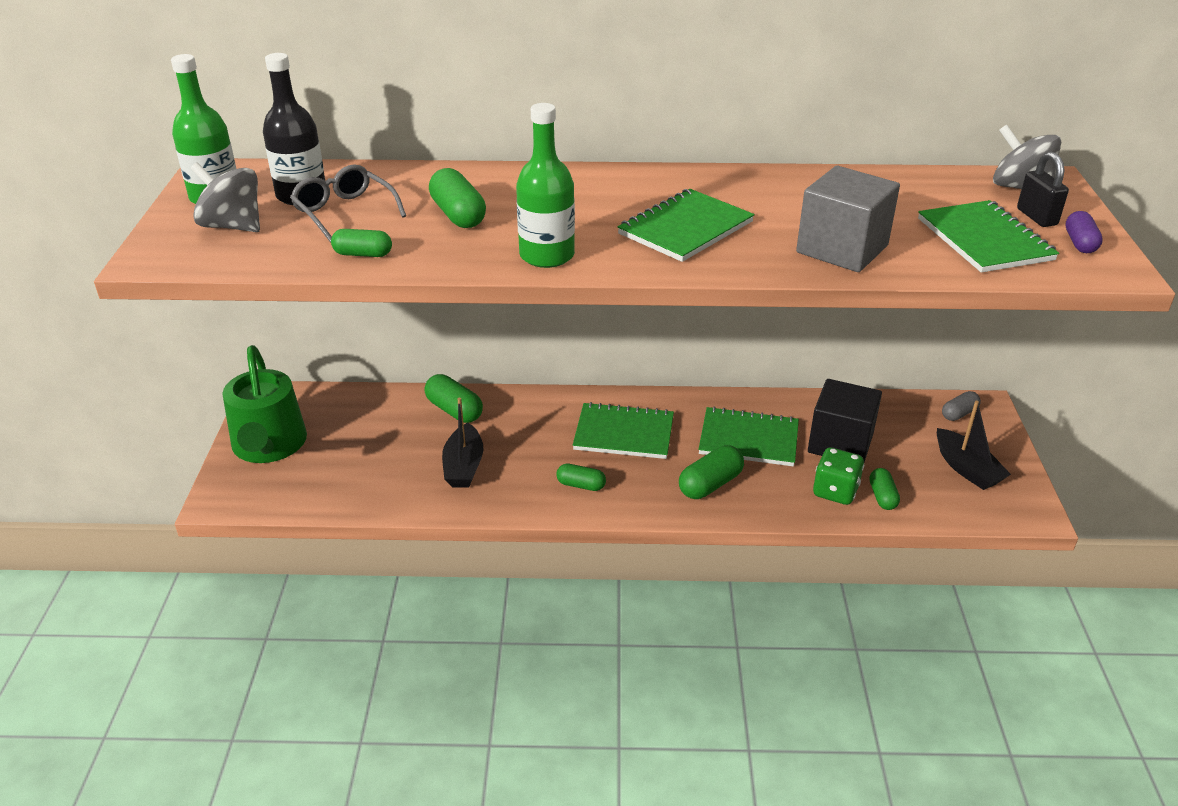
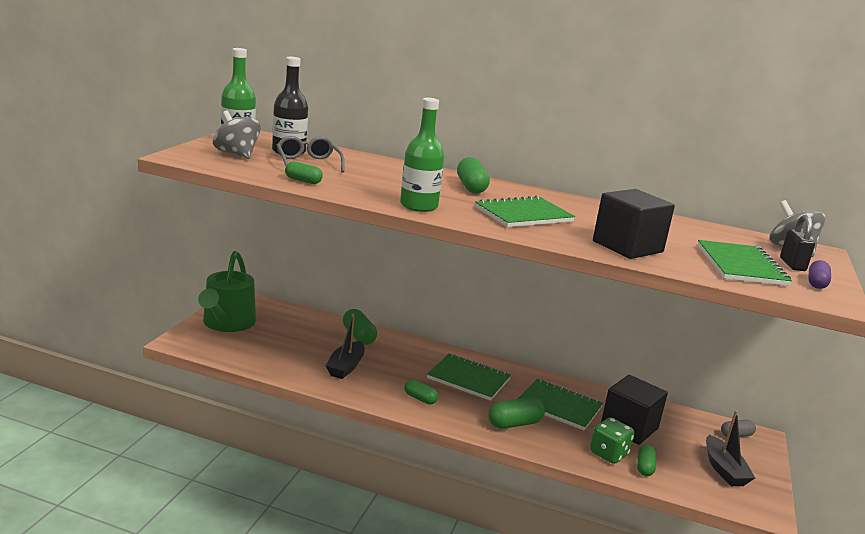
camera: 15 degrees right, 15 degrees down
green capsule [429,168,486,228] -> green capsule moved to [457,157,490,194]
grey cube [796,166,900,272] -> black cube [593,189,675,259]

